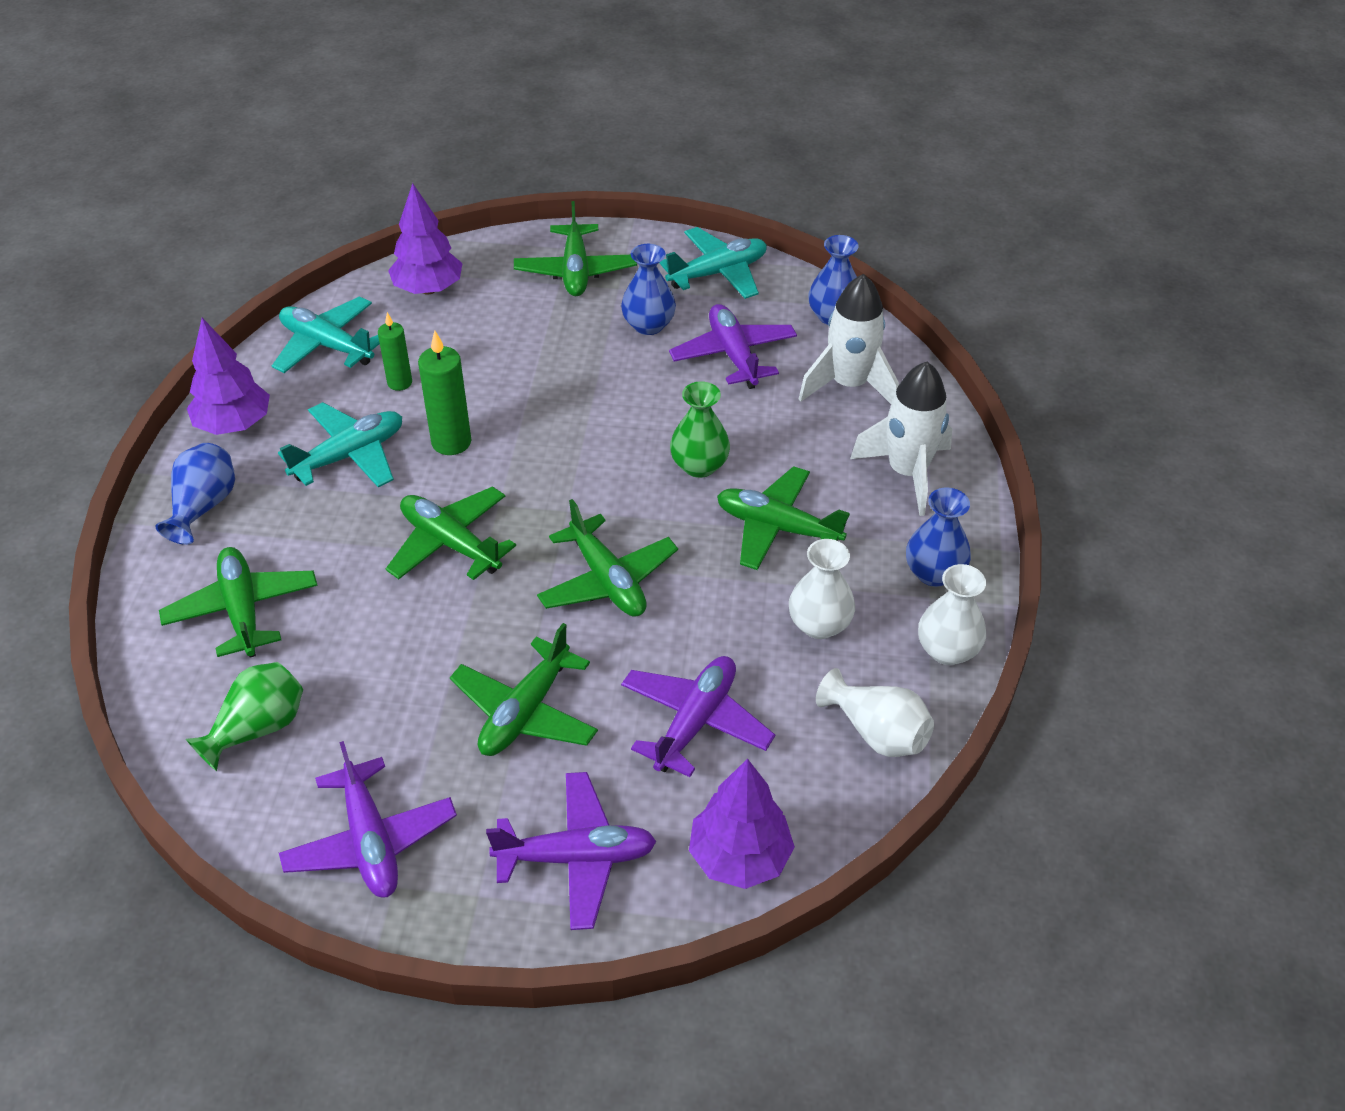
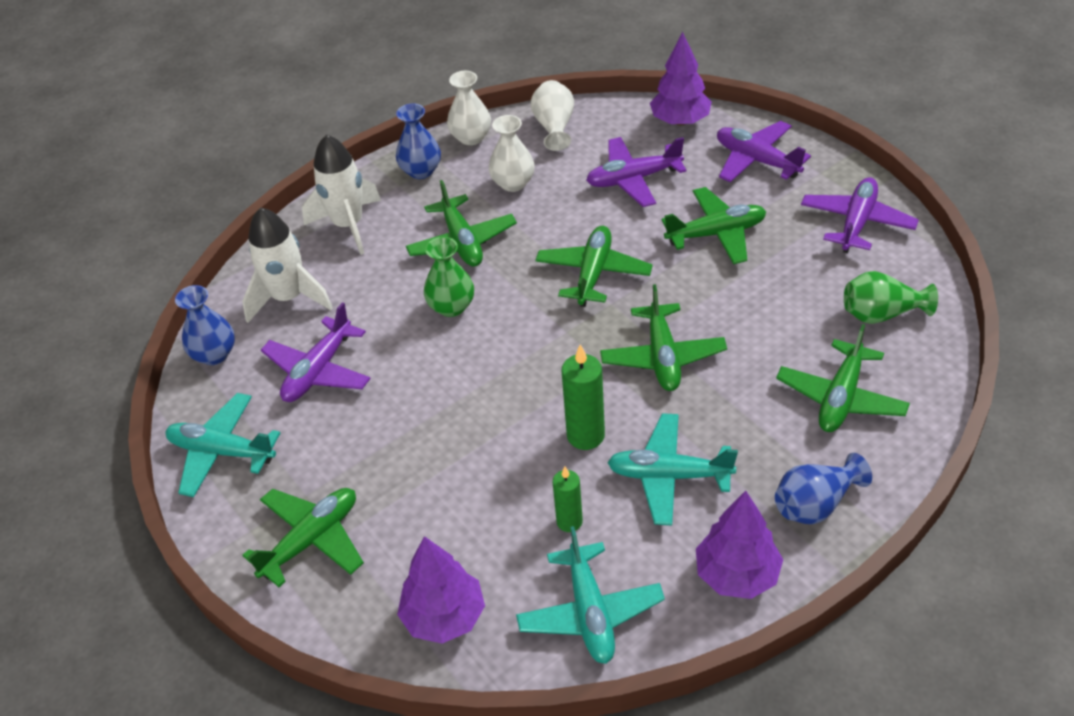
camera: 130 degrees left, 0 degrees up
blue vase [621,244,676,335] -> none

